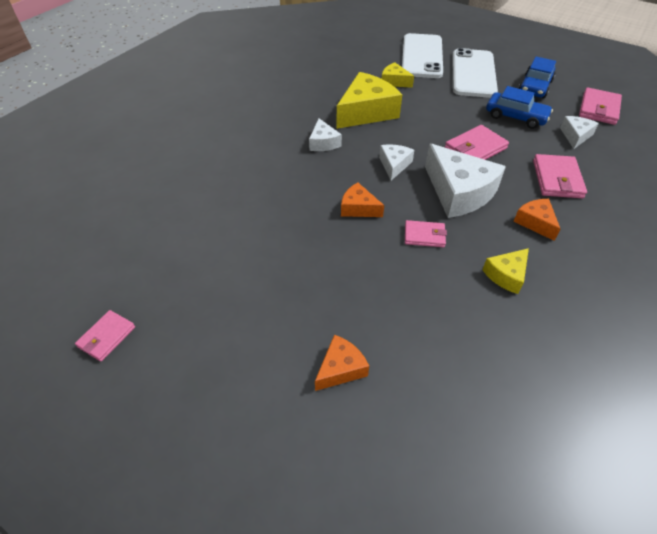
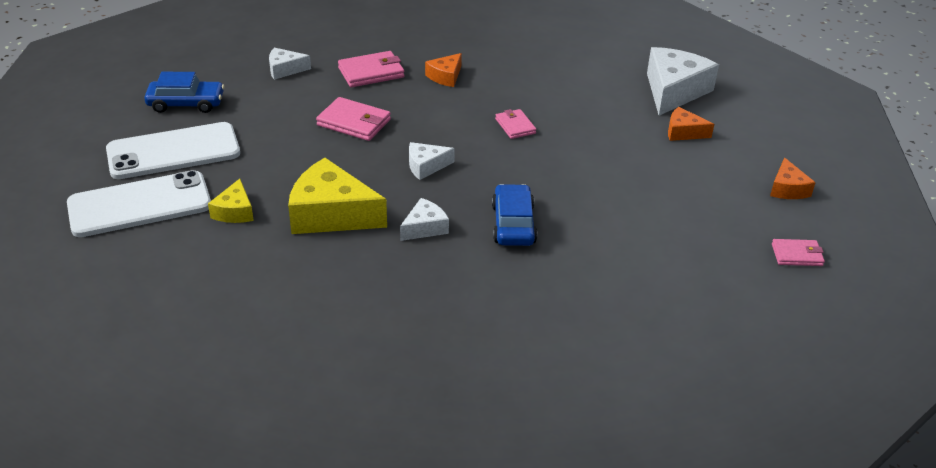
camera: 120 degrees left, 10 degrees down
orange cheese [341,183,384,217] -> orange cheese moved to [770,158,816,199]
white cheese [425,143,506,218] -> white cheese moved to [647,47,719,116]
yellow cheese [482,248,529,294] -> none
blue car [486,86,553,129] -> blue car moved to [492,184,537,246]
pink wallet [579,88,622,125] -> none

